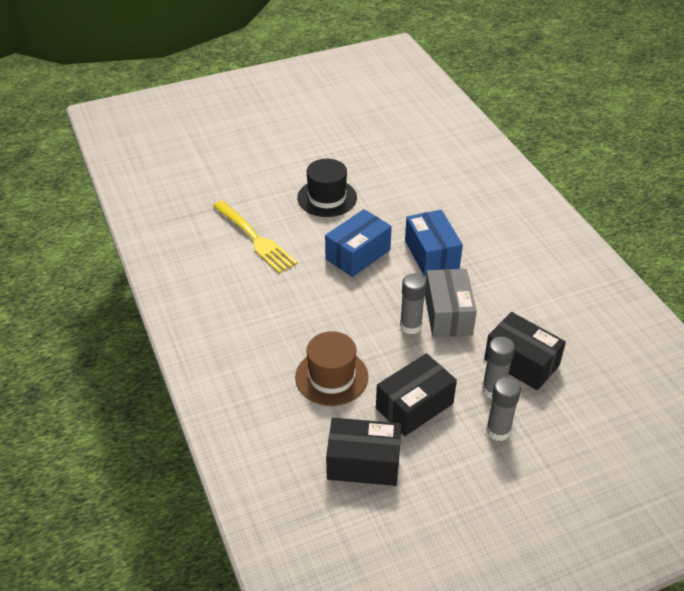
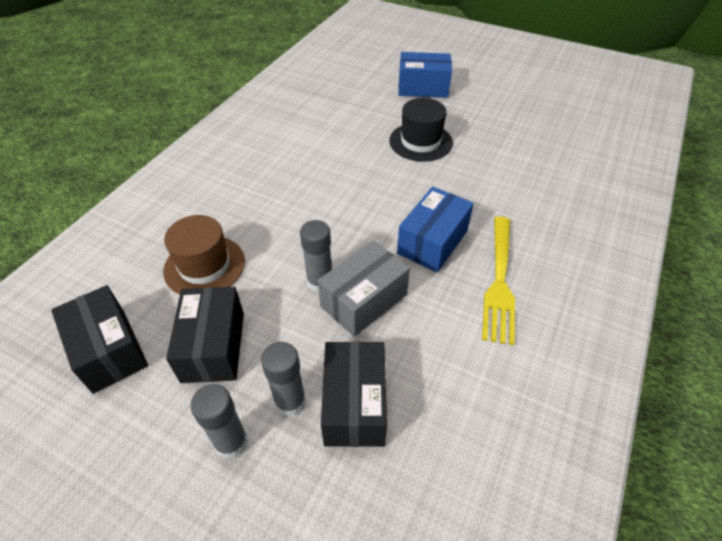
camera: 50 degrees right, 5 degrees up
yellow fork [213,200,297,273] -> yellow fork moved to [482,217,515,345]
blue box [325,209,392,277] -> blue box moved to [398,52,452,98]
black box [376,353,457,436] -> black box turned 75 degrees clockwise [166,287,244,383]

